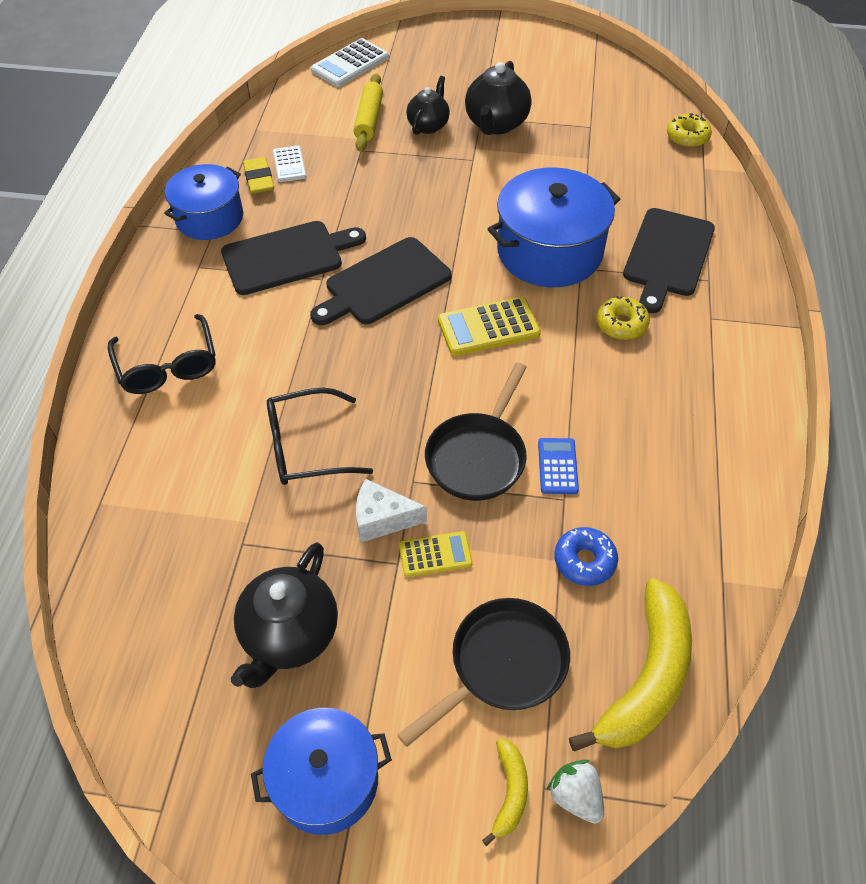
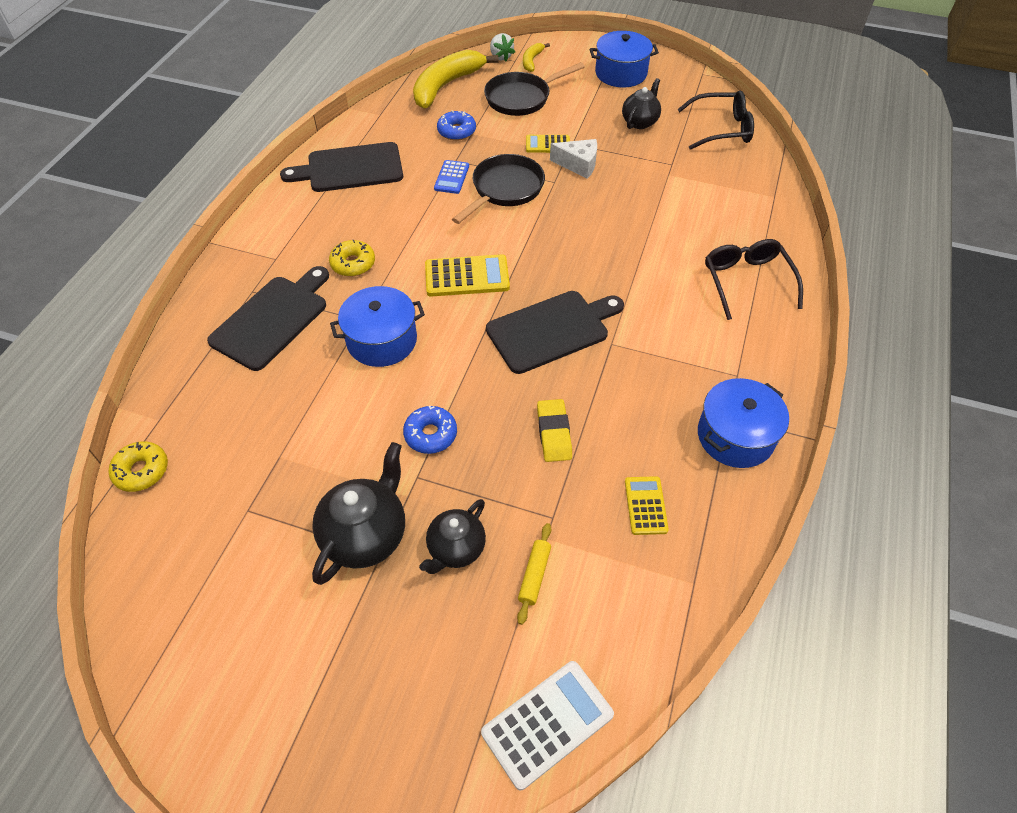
camera: 170 degrees left, 0 degrees up
black cutting board [221,221,366,295] -> black cutting board moved to [280,142,403,192]
black teapot [231,542,338,688] -> black teapot [622,78,661,129], size x0.65
yellow eraser [243,157,274,194] -> yellow eraser moved to [537,399,572,462]
black glasses [267,388,373,485] -> black glasses moved to [678,91,754,150]
white calculator [273,146,307,182] -> yellow calculator [625,476,669,535]
yellow rolling pin [354,73,383,152] -> yellow rolling pin [517,523,551,625], size x0.64
blue pot [488,167,620,287] -> blue pot [330,286,425,367], size x0.66
none -> blue donut [403,406,457,454]

